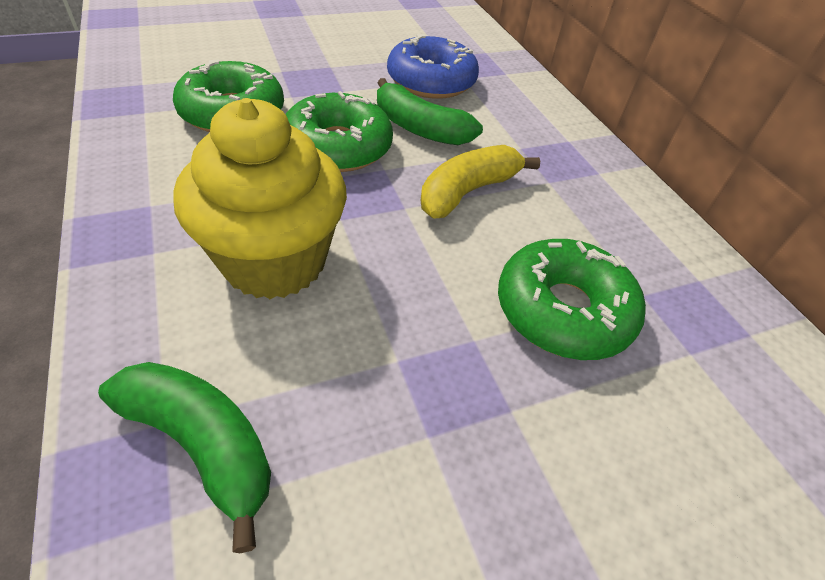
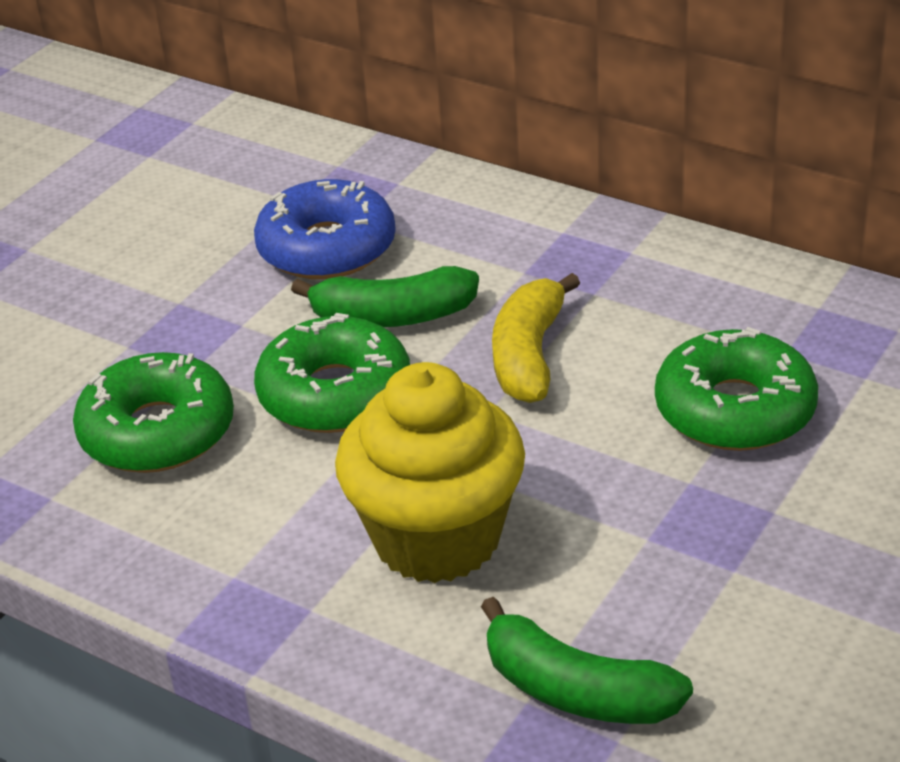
camera: 30 degrees left, 10 degrees down
green banana [98,362,271,553] -> green banana turned 150 degrees counterclockwise [481,597,693,724]

